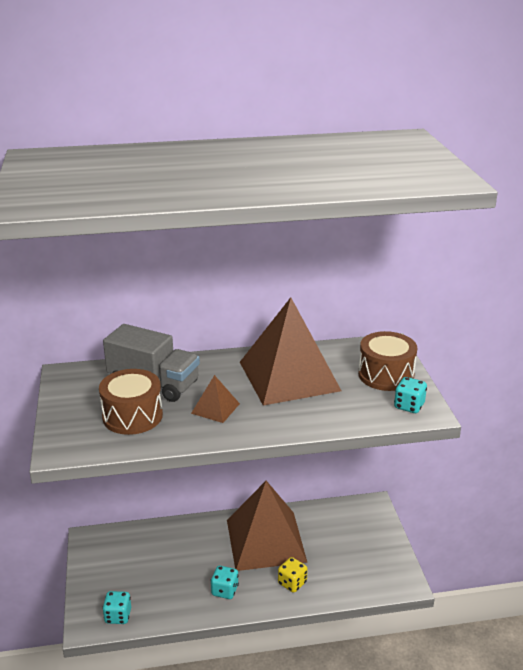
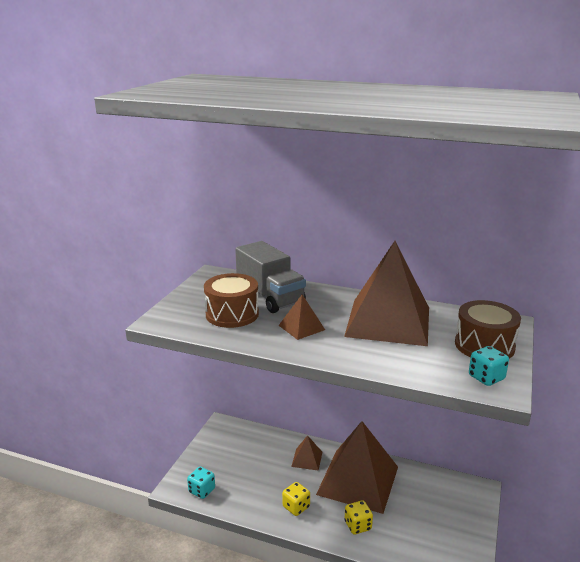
camera: 30 degrees right, 5 degrees down
turquoise dice [211,566,239,599] -> yellow dice [282,482,310,516]
none -> brown pyramid [291,435,322,471]

